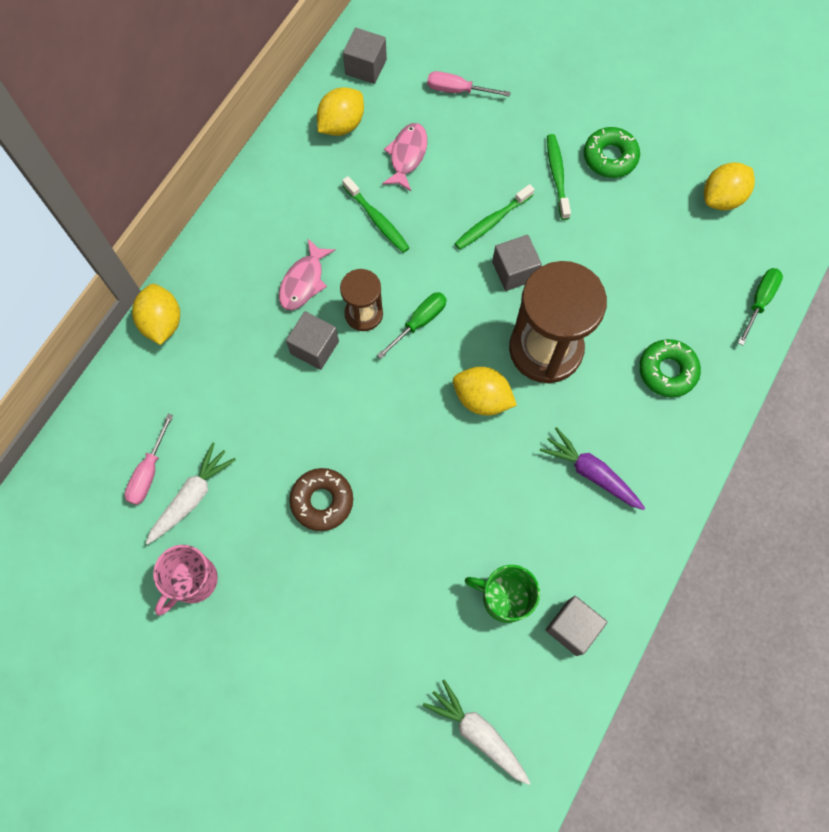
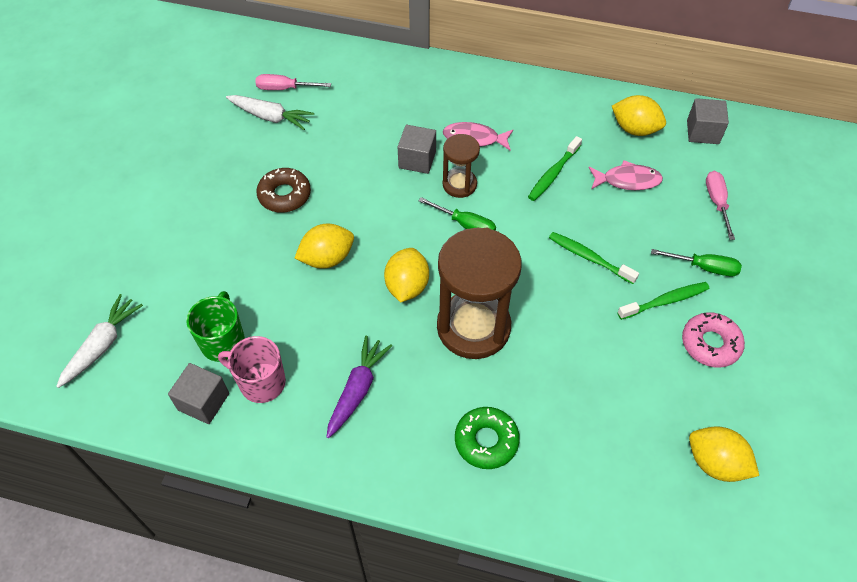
camera: 75 degrees right, 15 degrees down
yellow lemon [132,284,180,345] -> yellow lemon moved to [295,224,354,269]
pink mug [153,545,218,615] -> pink mug moved to [218,336,286,403]
grey cube [492,235,542,291] -> none
green donut [584,127,640,178] -> pink donut [682,312,745,368]
green screwdriver [738,268,783,345] -> green screwdriver moved to [651,249,742,277]

